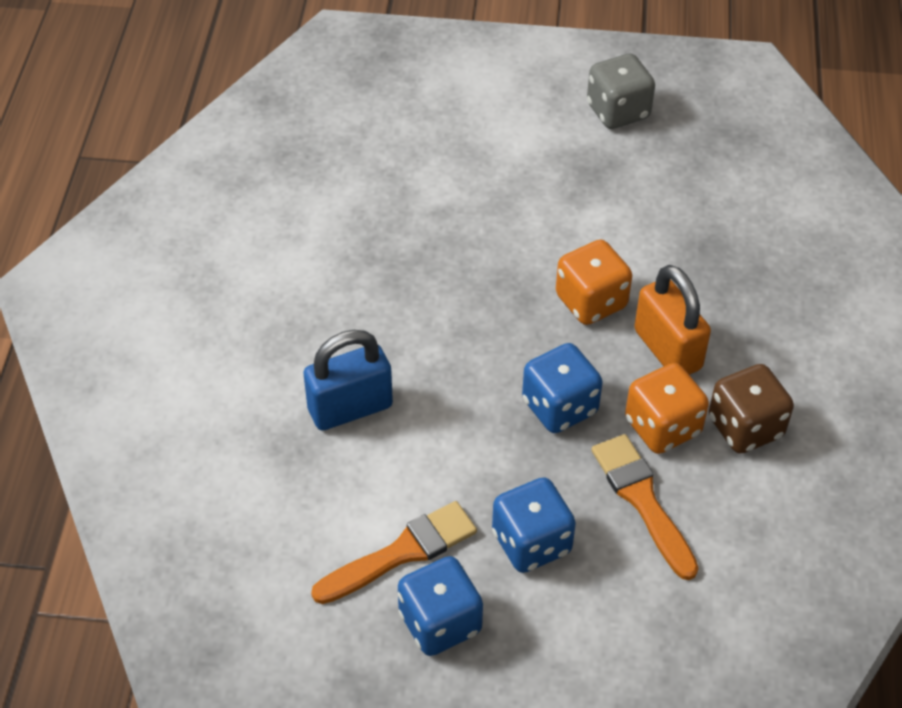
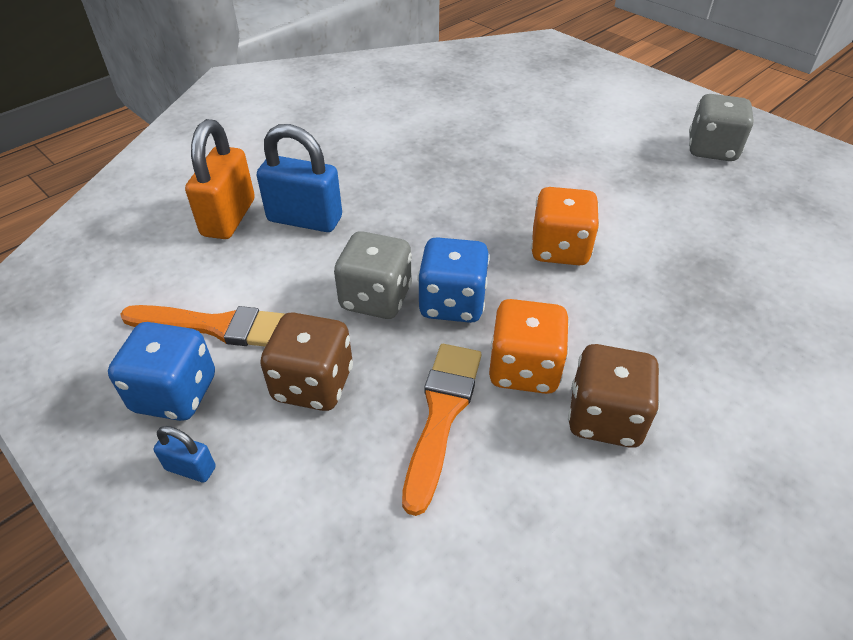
camera: 40 degrees right, 5 degrees down
blue dice [492,477,576,573] -> brown dice [260,312,353,411]
orange padlock [634,265,711,375] -> orange padlock moved to [185,119,255,239]
none -> blue padlock [153,426,216,482]
none -> grey dice [334,231,412,319]

